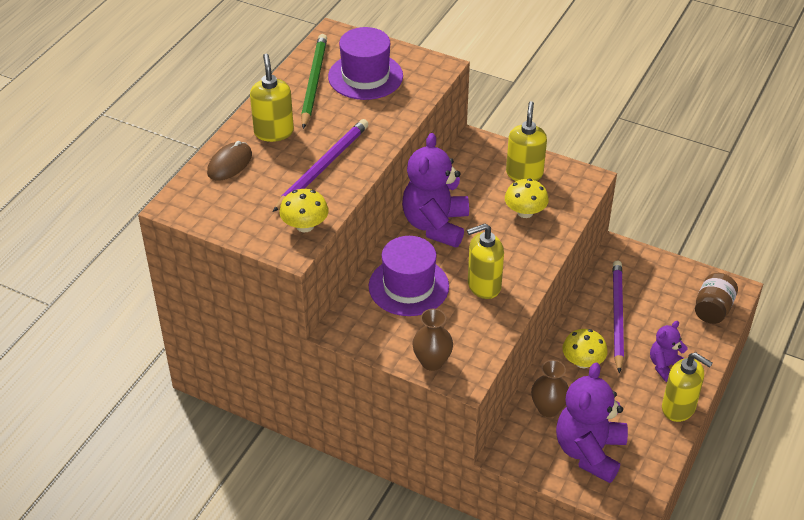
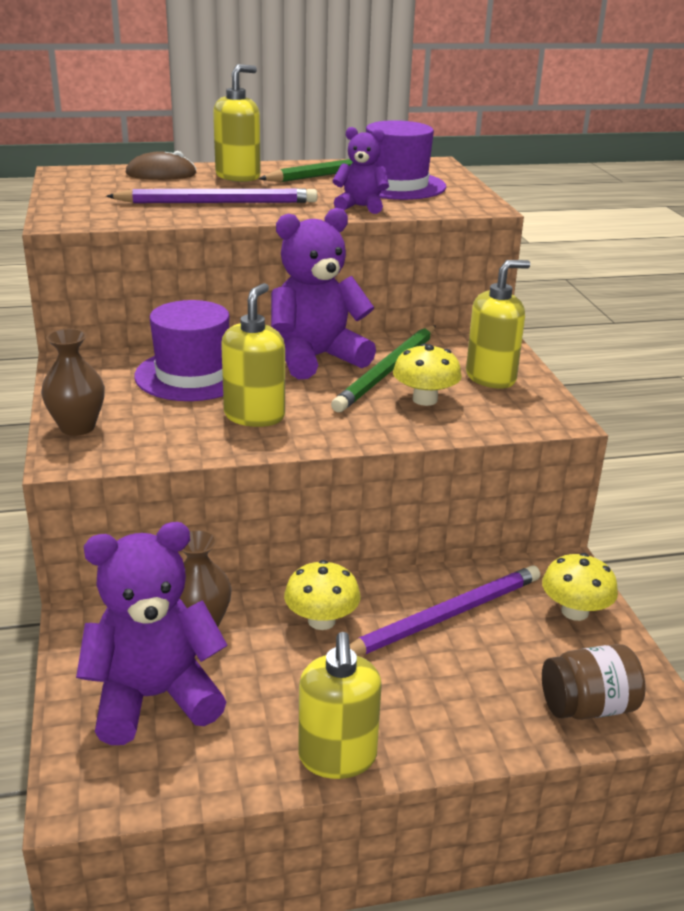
camera: 50 degrees right, 15 degrees down
yellow mushroom [280,189,329,232] -> yellow mushroom moved to [542,553,618,621]
yellow soap dispenser [467,224,504,299] -> yellow soap dispenser turned 75 degrees clockwise [221,283,285,427]
purple teddy bear [650,321,688,382] -> purple teddy bear moved to [332,127,389,214]
none -> green pencil [331,325,436,412]

